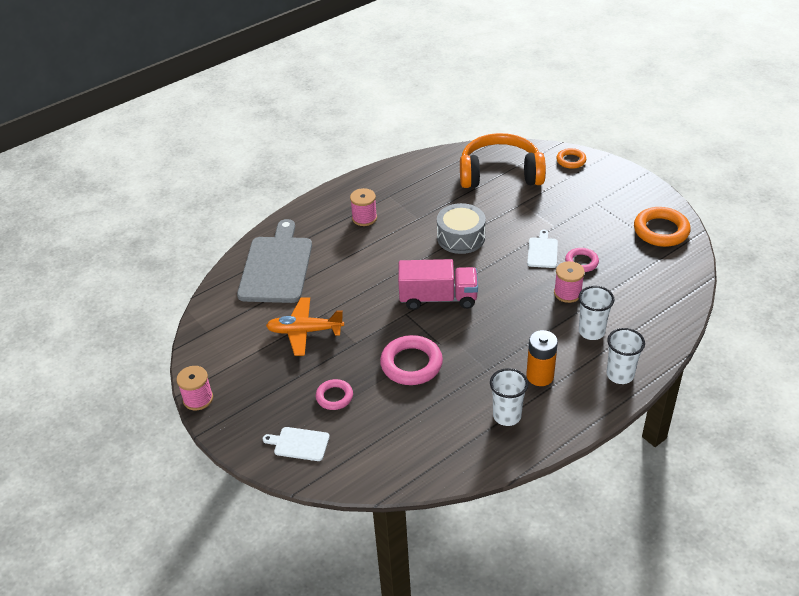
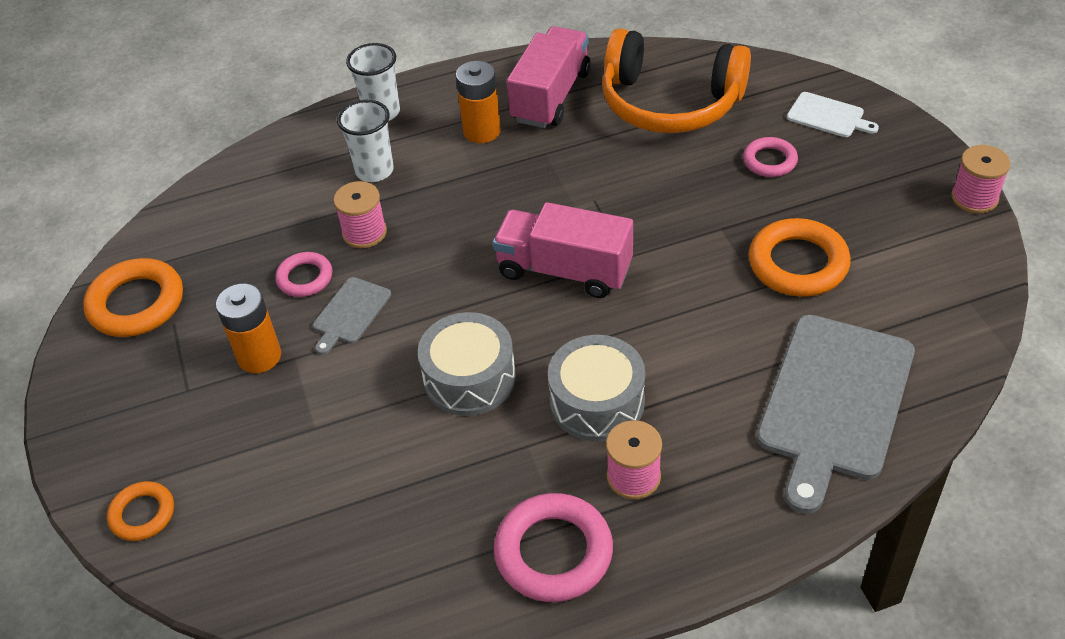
camera: 160 degrees left, 5 degrees up
orange plane [266,297,344,356] -> orange ring [749,218,851,297]
pink ring [380,335,443,385] -> pink ring moved to [494,493,613,602]
orange headphones [460,133,546,188] -> orange headphones moved to [602,28,751,133]
white cup [490,368,528,426] -> pink truck [507,26,591,128]
white cutting board [527,230,558,268] -> grey cutting board [313,277,391,355]
none -> orange battery [216,284,281,373]
none -> grey drum [548,335,645,441]

